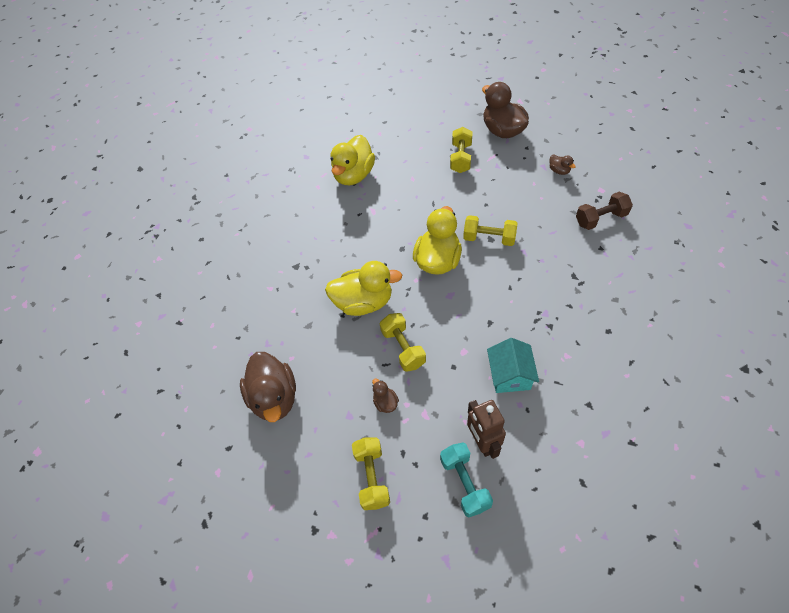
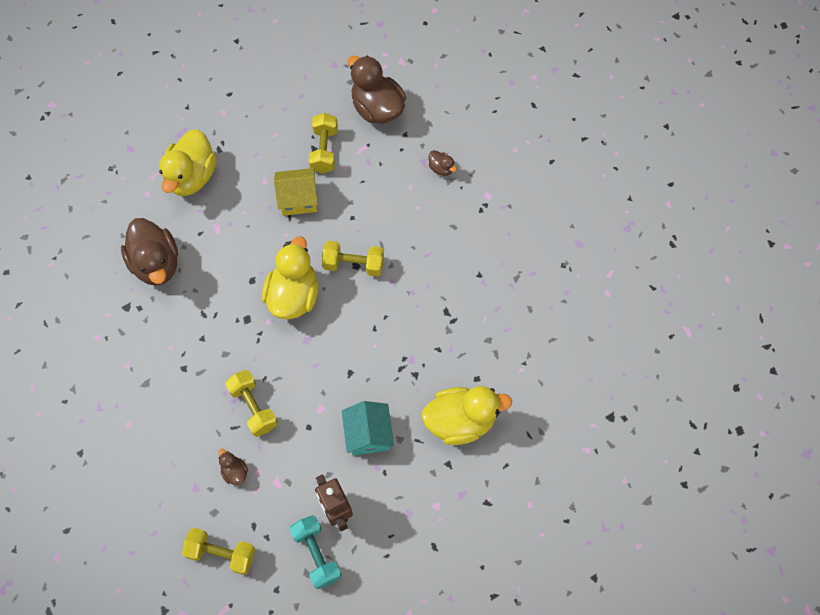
camera: 10 degrees left, 10 degrees up
brown duck [240,352,296,422] -> brown duck moved to [121,218,178,286]
yellow duck [325,261,402,316] -> yellow duck moved to [422,386,512,445]
yellow dumbbell [352,438,390,510] -> yellow dumbbell turned 60 degrees counterclockwise [182,528,256,575]
brown dumbbell [576,192,633,230] -> none
none -> yellow house [274,168,318,216]

